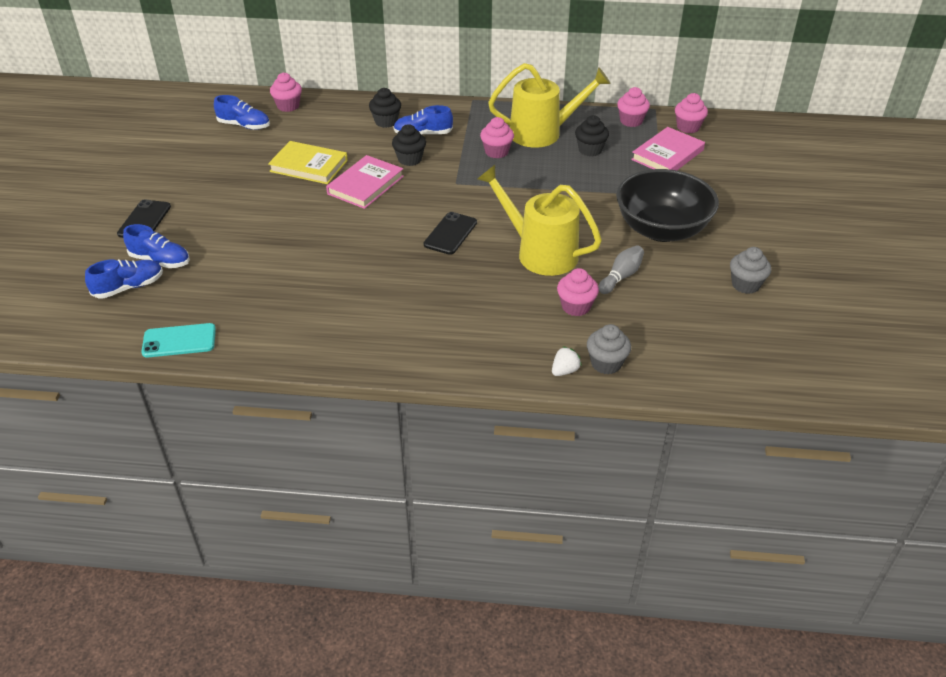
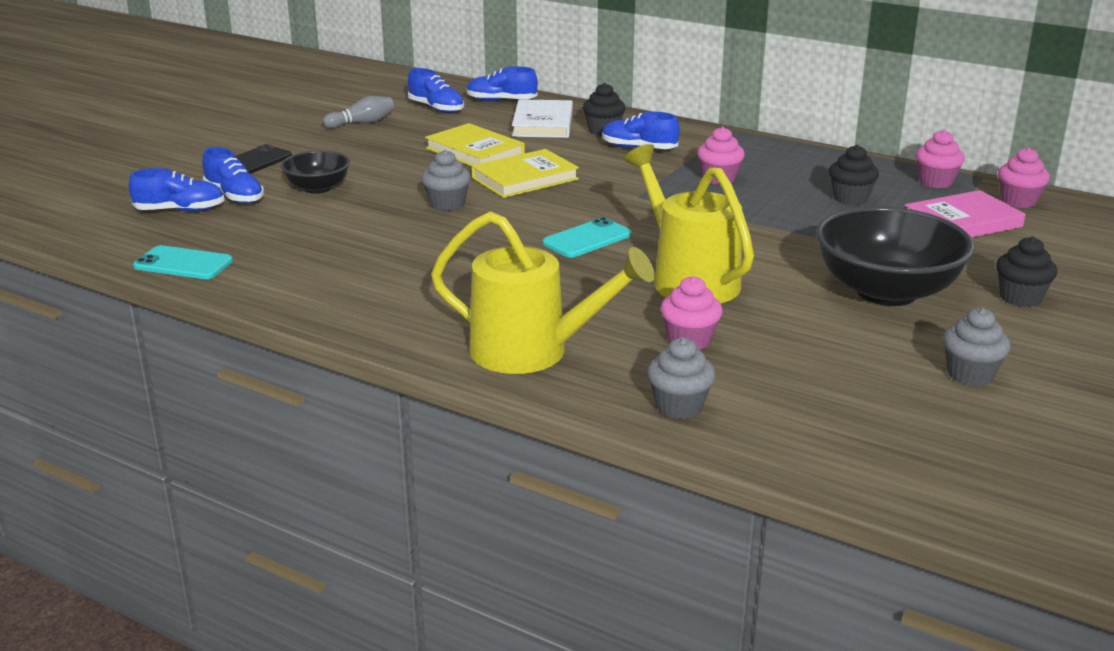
camera: 25 degrees right, 15 degrees down
pink cupcake [270,72,302,112] -> blue shoe [467,66,538,101]
pink book [326,155,404,209] -> yellow book [472,149,579,198]
black cupcake [392,124,426,166] -> black cupcake moved to [996,236,1057,307]
black phone [424,212,477,255] -> turquoise phone [543,217,632,258]
yellow watering can [488,63,611,148] -> yellow watering can moved to [431,211,655,374]
white strawberry [552,346,582,376] -> none
grey bowling pin [598,245,644,294] -> grey bowling pin moved to [323,96,394,128]
none -> black bowl [281,151,350,194]
none -> grey cupcake [421,150,471,211]
none -> white book [512,99,573,138]

